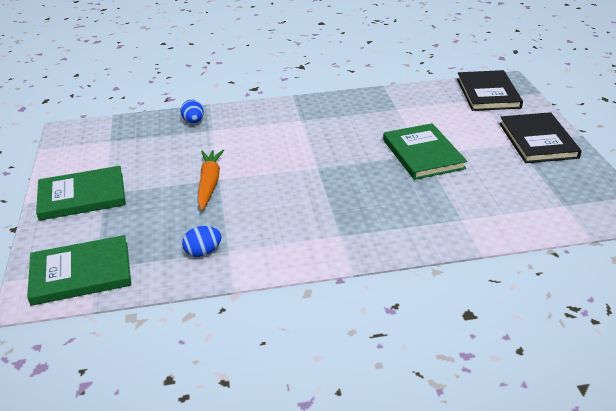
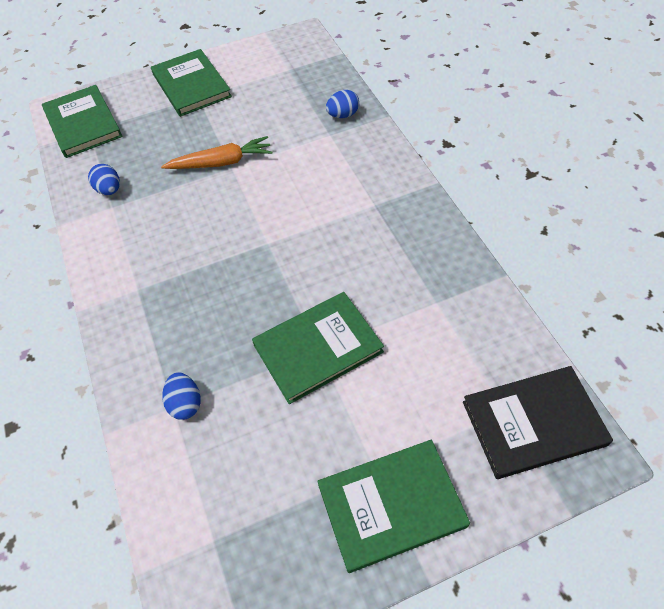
camera: 80 degrees right, 20 degrees up
black book [500,112,582,163] -> green book [317,440,470,573]
none -> blue egg [162,372,201,420]

